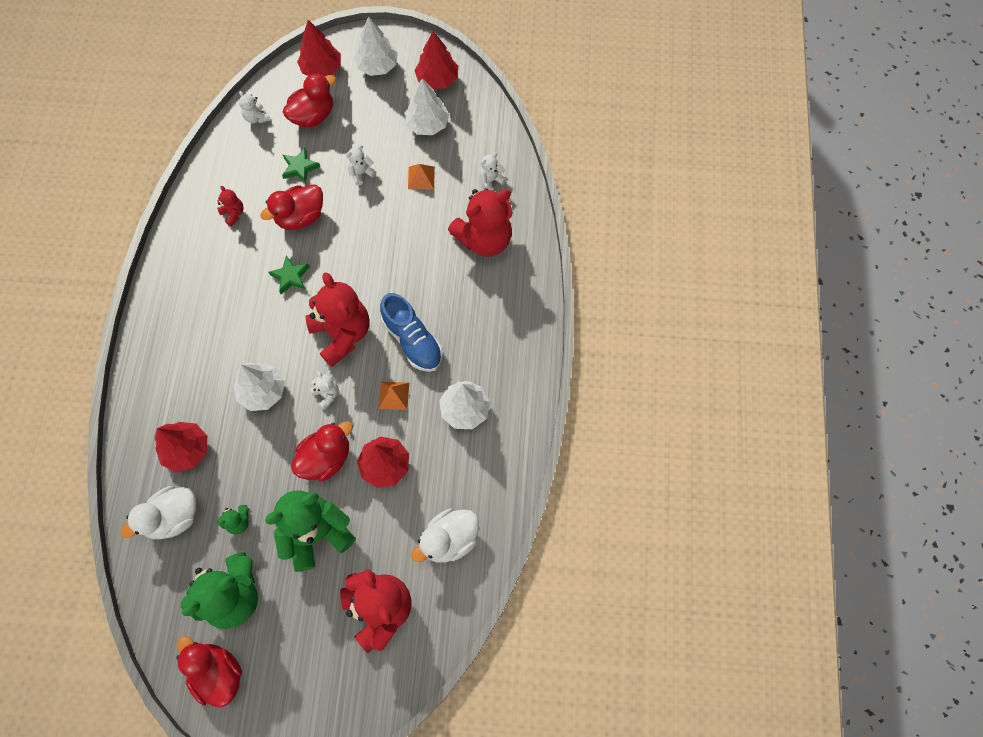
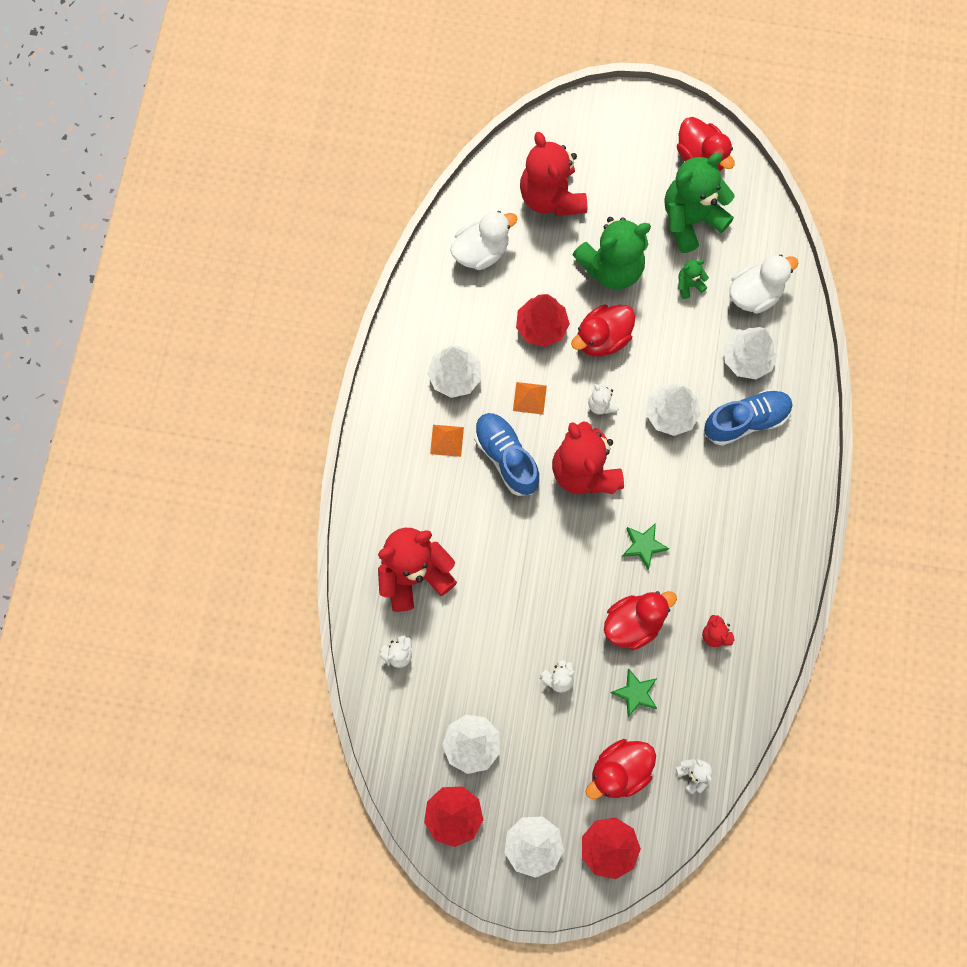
camera: 175 degrees left, 5 degrees up
red tree [155,422,207,472] -> white tree [724,327,778,379]
orange pyramid [408,164,435,189] -> orange pyramid moved to [430,425,464,457]
none -> blue shoe [704,389,793,446]

